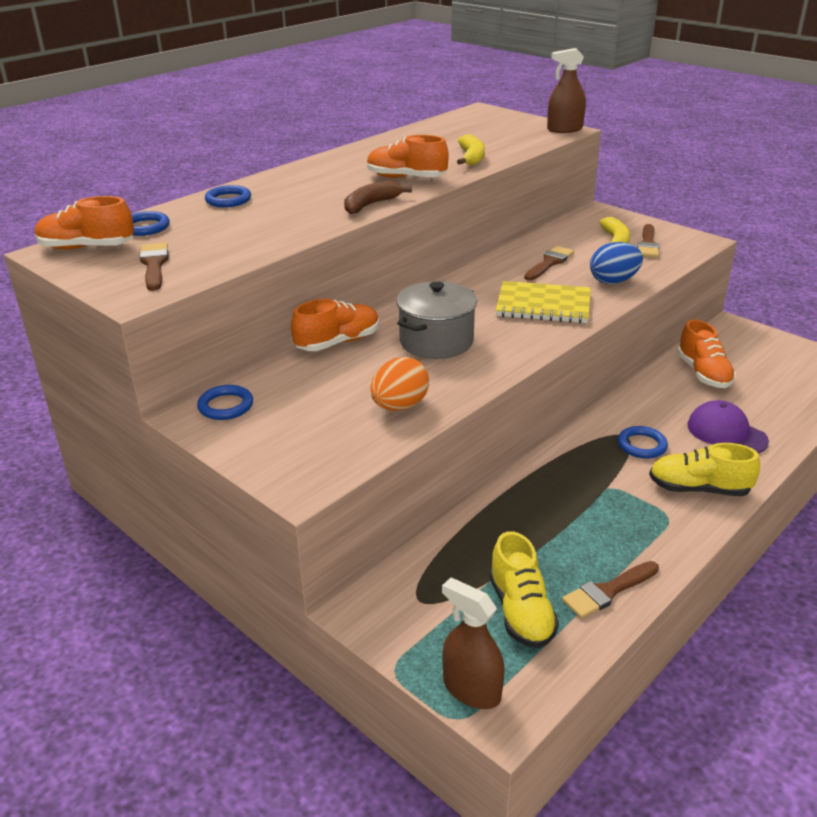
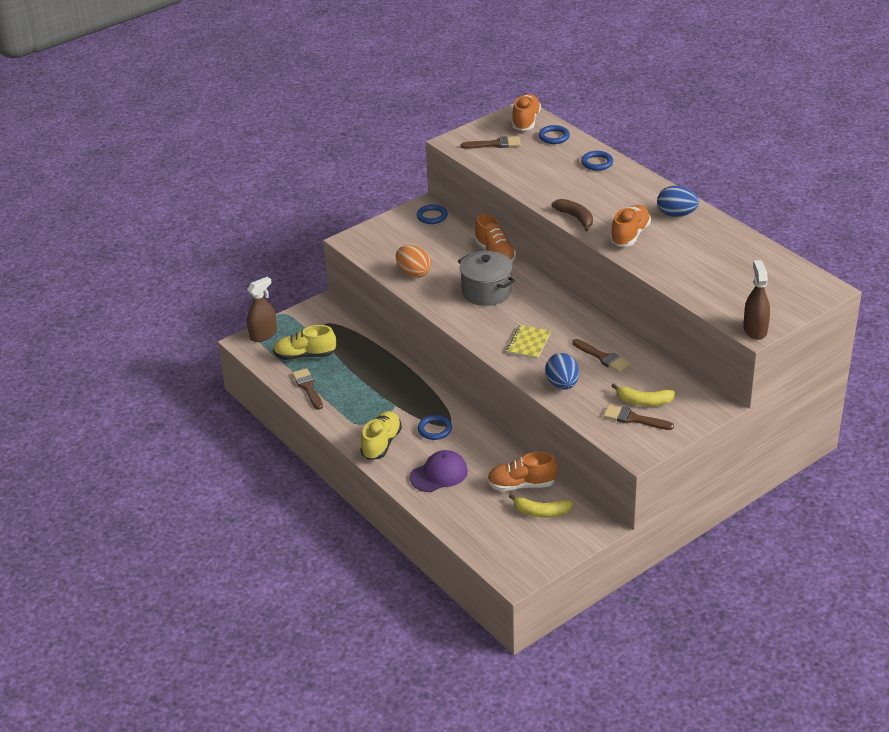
camera: 100 degrees right, 5 degrees up
yellow banana [457,134,485,166] -> yellow banana moved to [509,494,573,517]
yellow notebook [496,281,591,323] -> yellow notebook [506,325,551,359], size x0.66
none -> blue egg [657,186,699,217]

